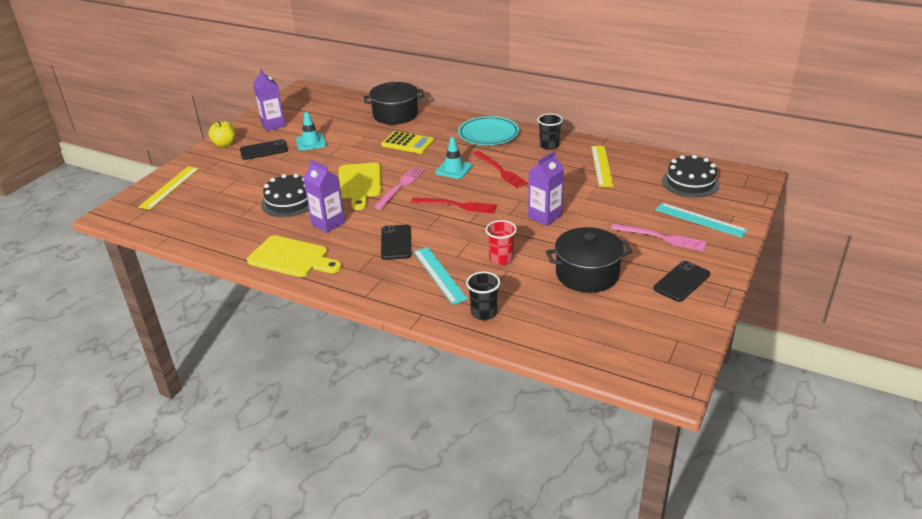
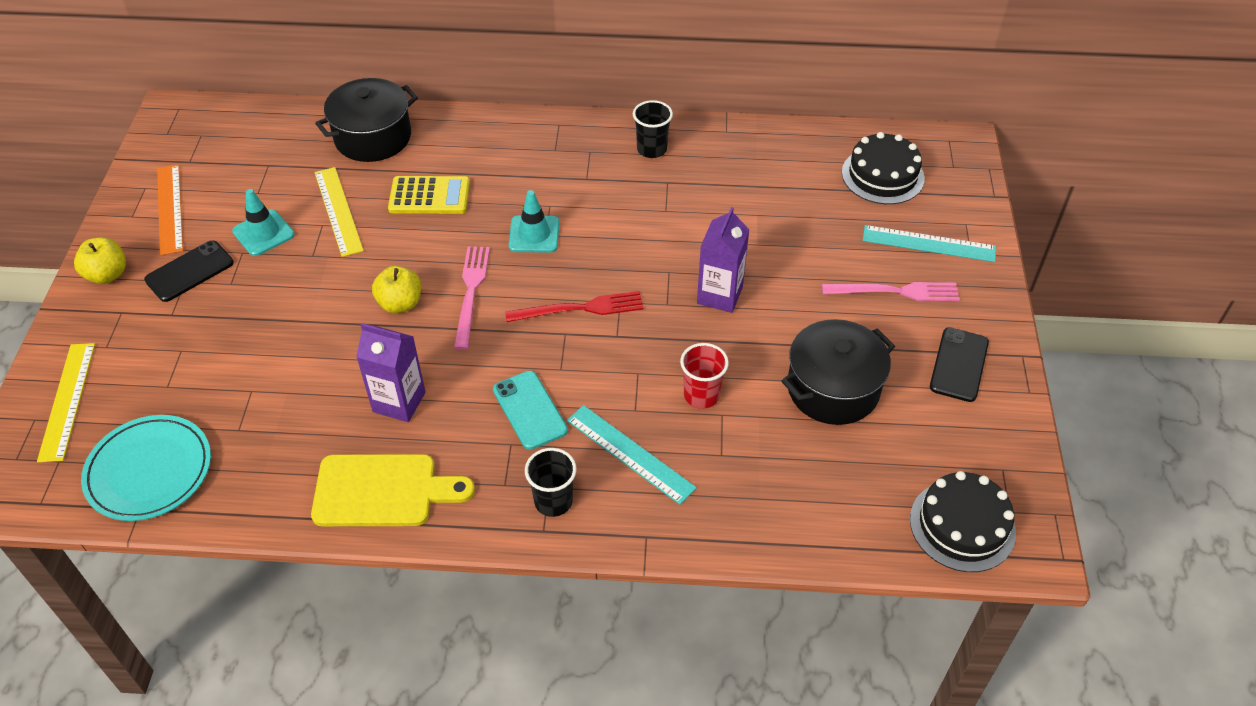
camera: 25 degrees left, 15 degrees up
purple carton [253,69,285,131] -> orange ruler [157,164,183,255]
black cake [261,174,309,217] -> black cake moved to [910,471,1016,572]
yellow cutting board [338,162,381,210] -> yellow apple [372,266,421,313]
black phone [381,225,411,260] -> turquoise phone [493,371,568,450]
turquoise plate [458,116,519,145] -> turquoise plate moved to [81,415,211,521]
black cup [466,271,500,320] -> black cup moved to [525,448,577,517]
red fork [473,151,528,188] -> none
yellow ruler [591,146,613,187] -> yellow ruler moved to [315,167,364,257]

